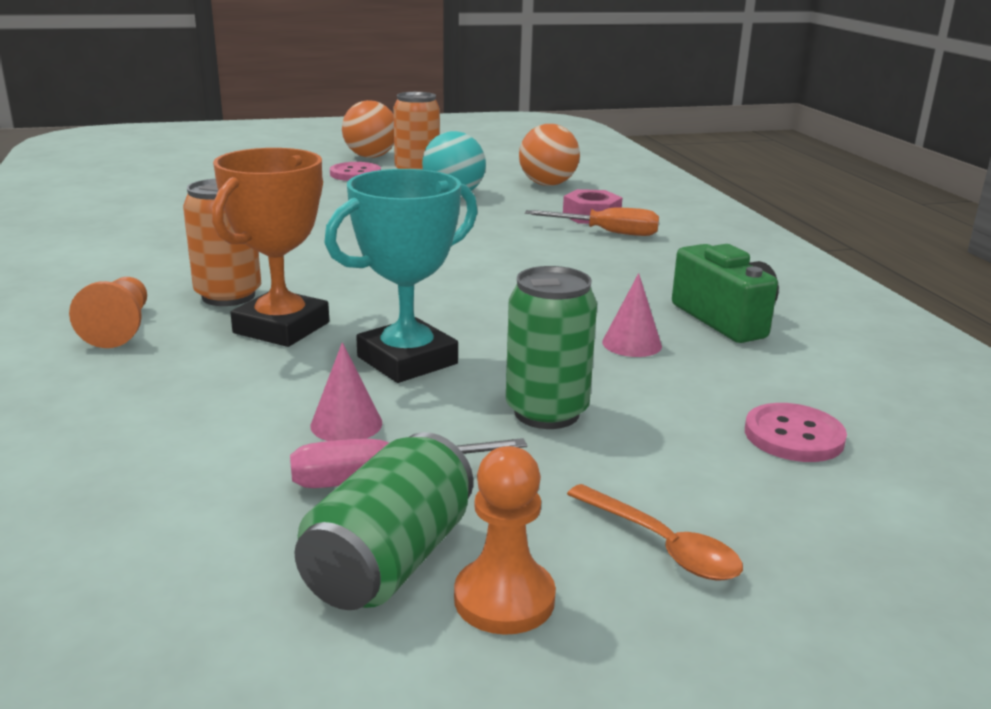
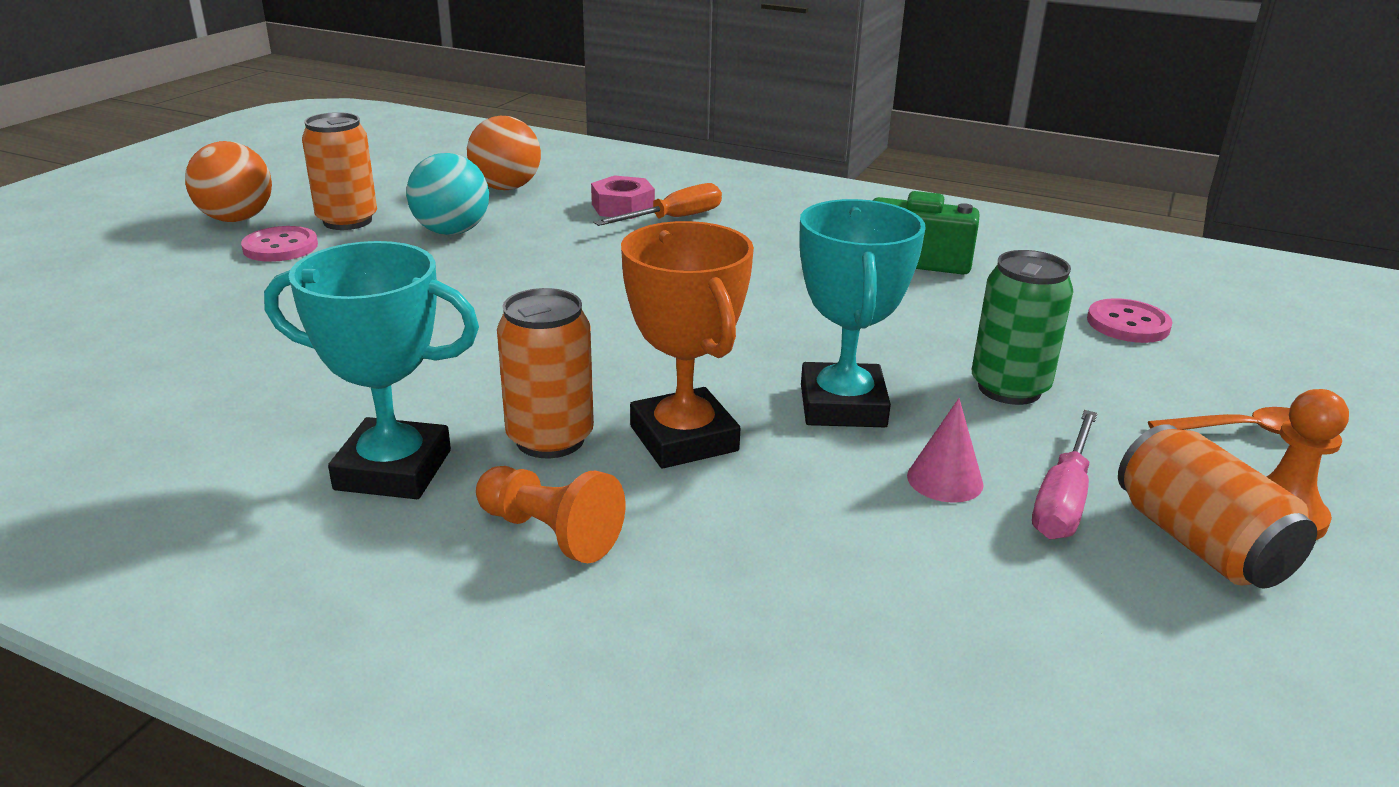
camera: 50 degrees left, 5 degrees up
green can [294,432,473,610] -> orange can [1118,424,1317,589]
pink cone [602,273,662,357] -> none
none -> turquoise trophy [264,241,479,499]

